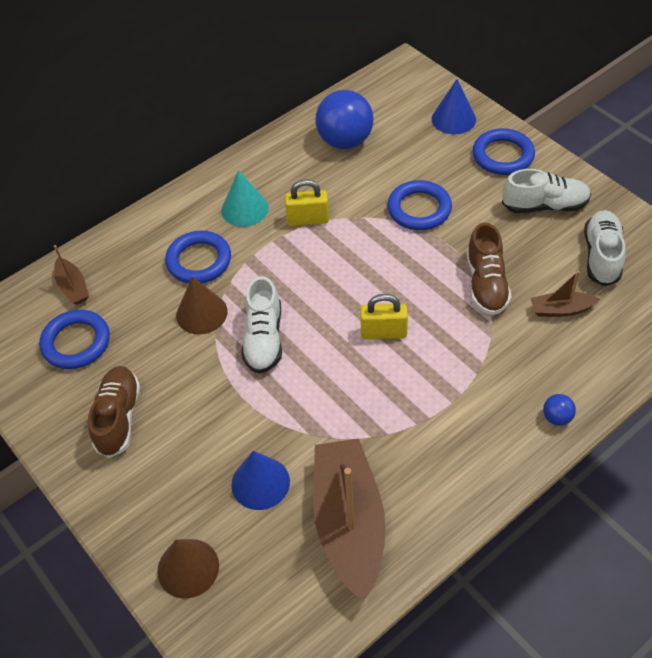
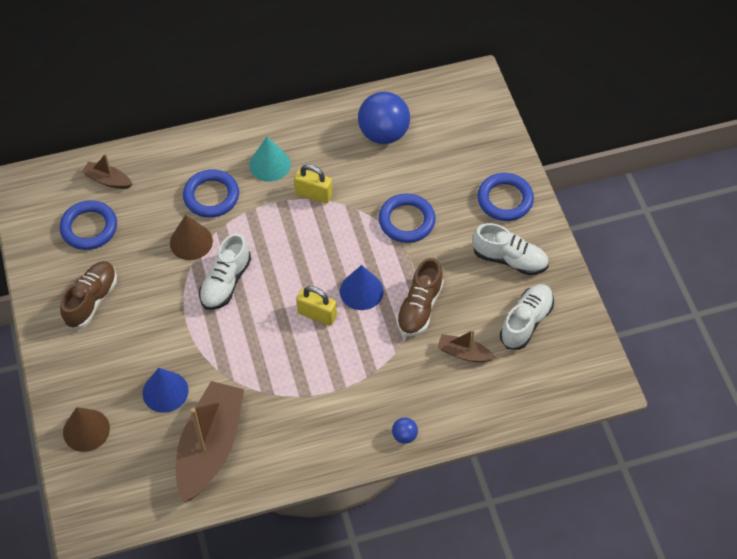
camera: 20 degrees right, 5 degrees up
brown boat [54,245,89,305] -> brown boat turned 120 degrees clockwise [82,154,132,189]
blue cone [432,79,476,134] -> blue cone moved to [340,265,384,310]

